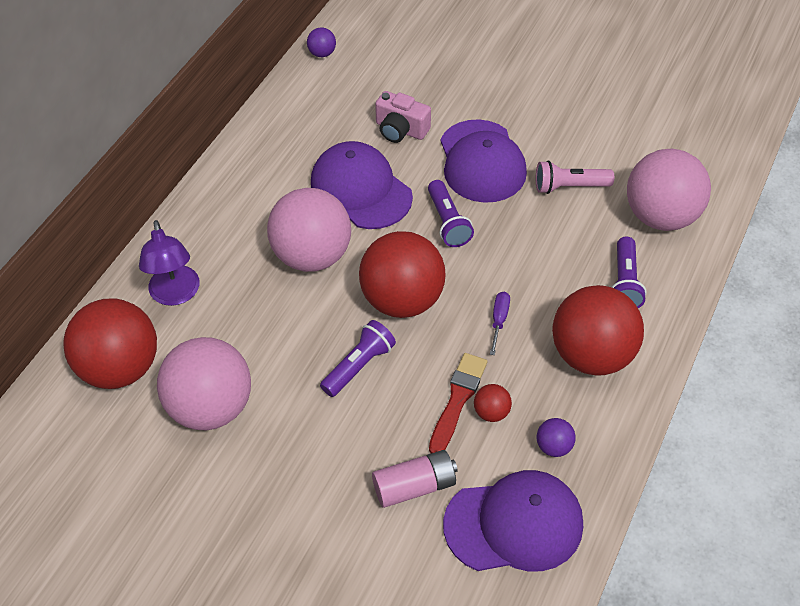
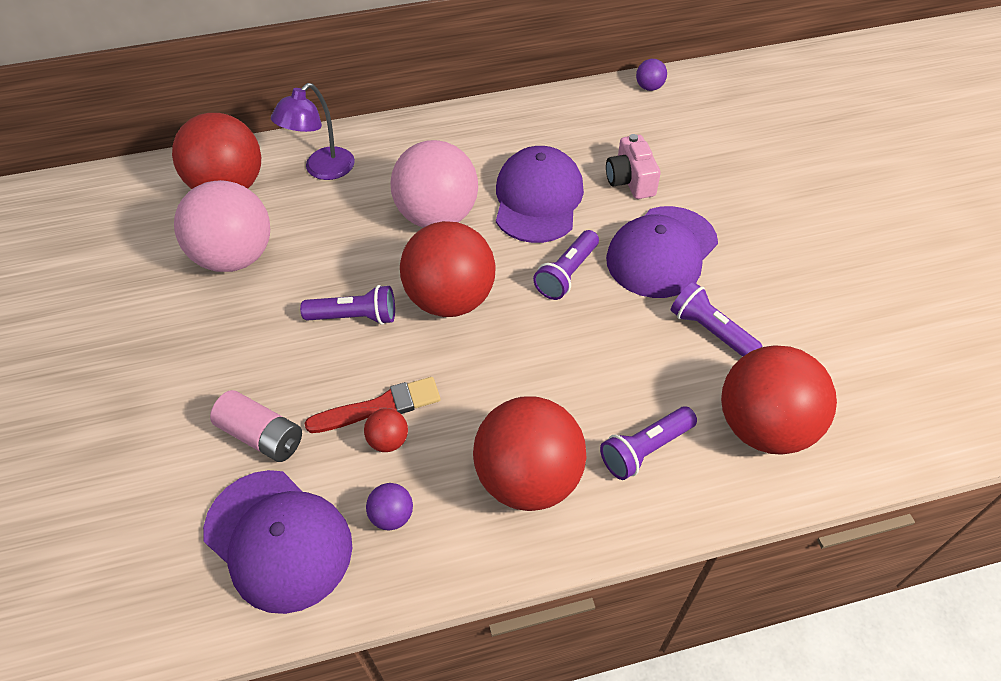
camera: 50 degrees right, 0 degrees up
purple screwdriver [490,292,510,355] -> none
pink flashlight [536,161,614,194] -> purple flashlight [671,282,762,357]
pink ball [627,149,711,231] -> red ball [721,345,837,455]

